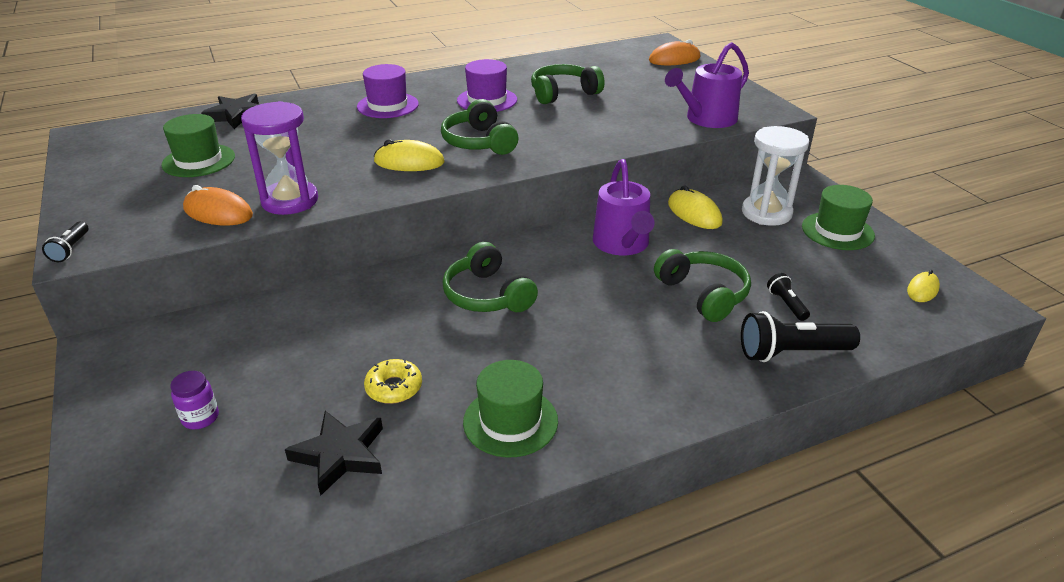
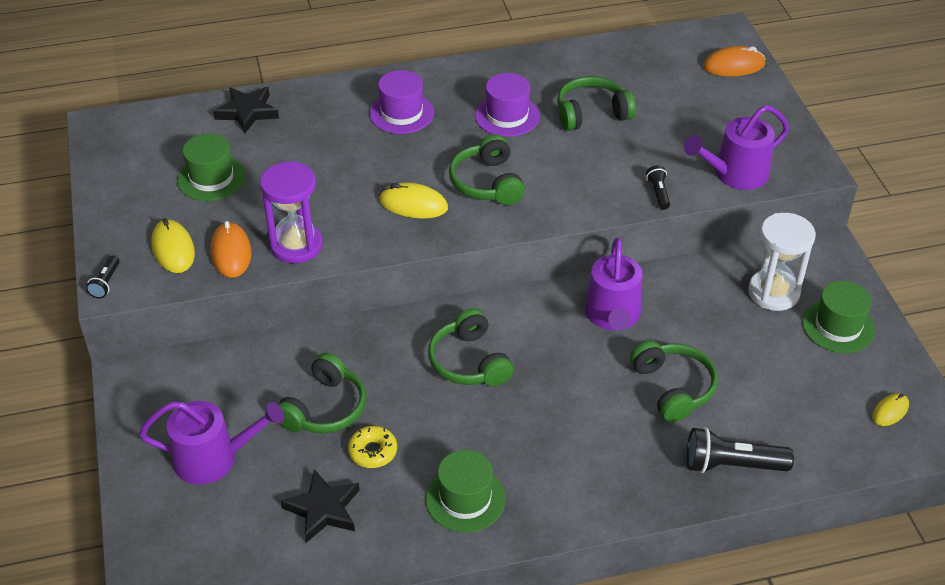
camera: 10 degrees right, 10 degrees up
purple jar [170,371,219,429] -> purple watering can [139,401,284,485]
orange mouse [183,185,253,225] -> orange mouse turned 45 degrees clockwise [211,221,251,278]
yellow mouse [668,185,723,229] -> yellow mouse moved to [151,218,195,273]
black flashlight [767,273,810,321] -> black flashlight moved to [646,165,670,210]
none -> green headphones [278,353,366,434]

